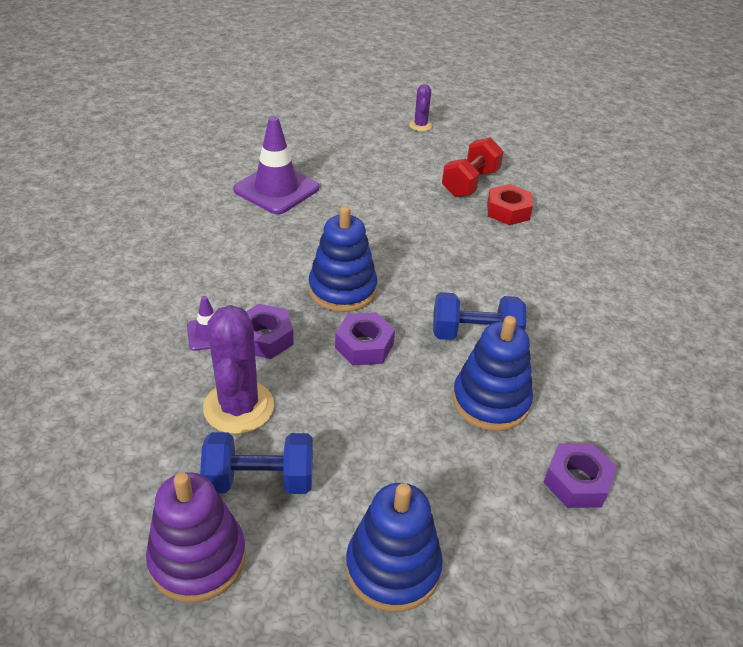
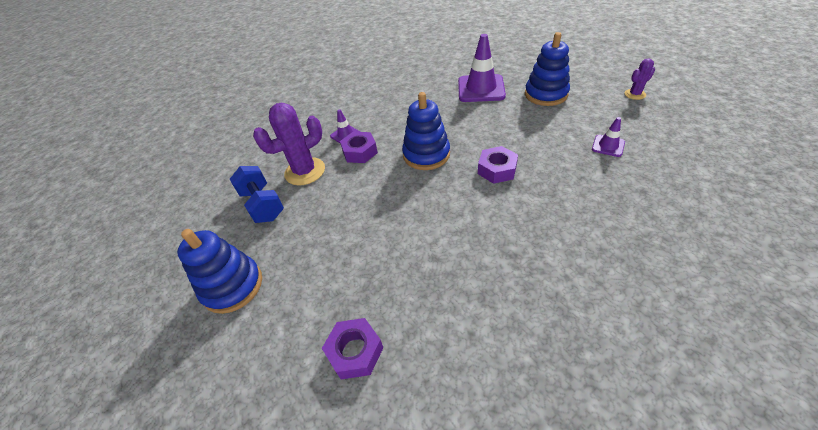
camera: 65 degrees right, 5 degrees up
purple stacking toy [146,472,246,603] -> none
purple nut [335,313,395,366] -> purple nut moved to [478,146,518,184]
blue dumbbell [433,292,526,340] -> none
red dumbbell [442,137,504,197] -> purple traffic cone [592,117,625,157]
blue stacking toy [453,316,533,431] -> blue stacking toy moved to [525,32,570,106]
red nut [487,184,533,225] -> none

